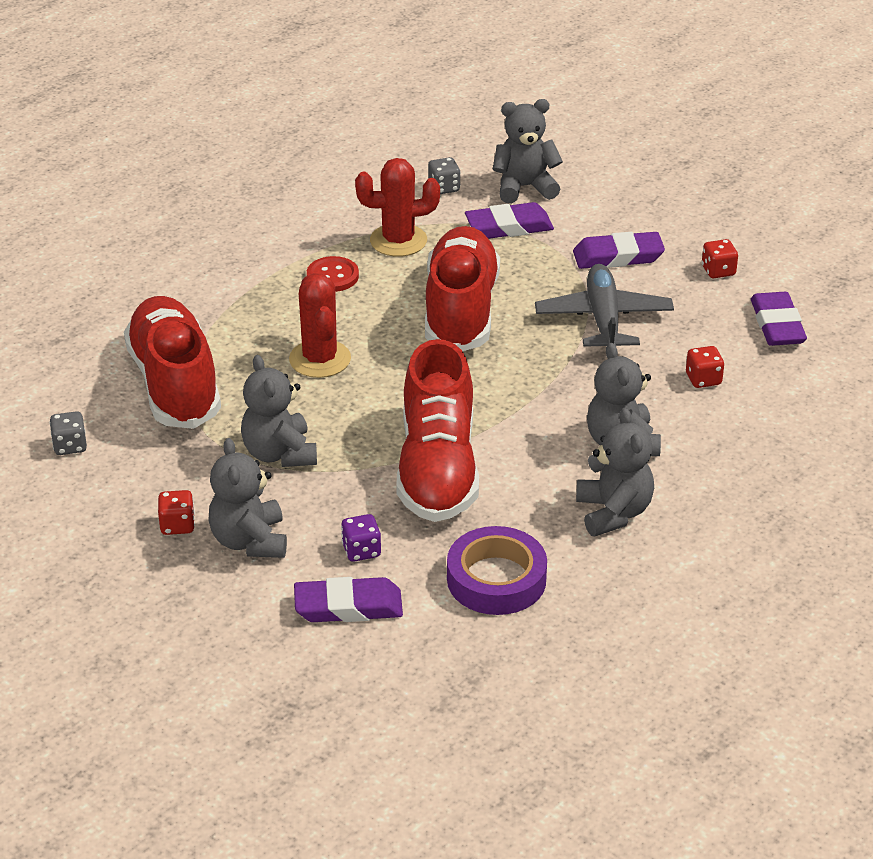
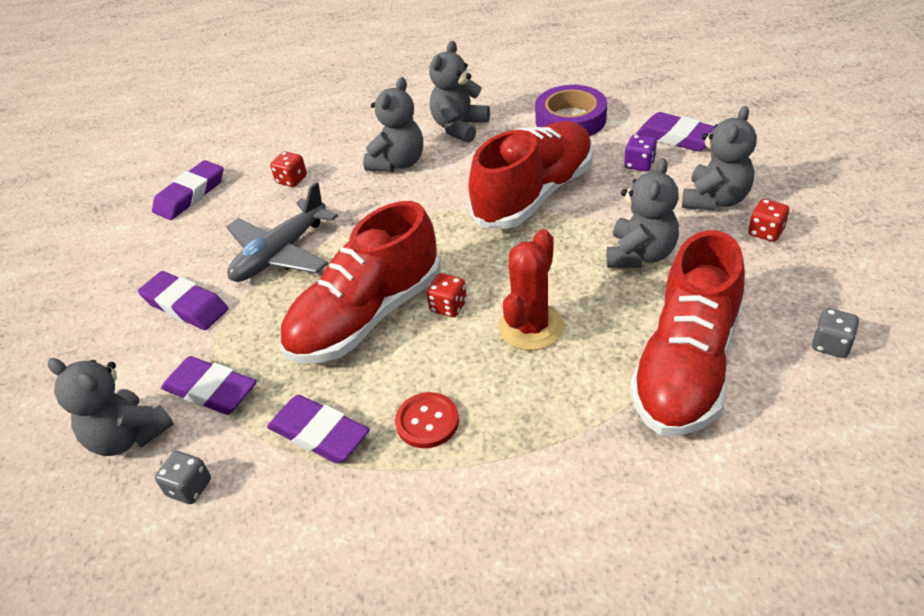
camera: 135 degrees left, 5 degrees up
red cactus [355,158,440,257] -> purple eraser [267,395,370,464]
red dice [702,239,738,278] -> red dice moved to [426,273,467,317]

